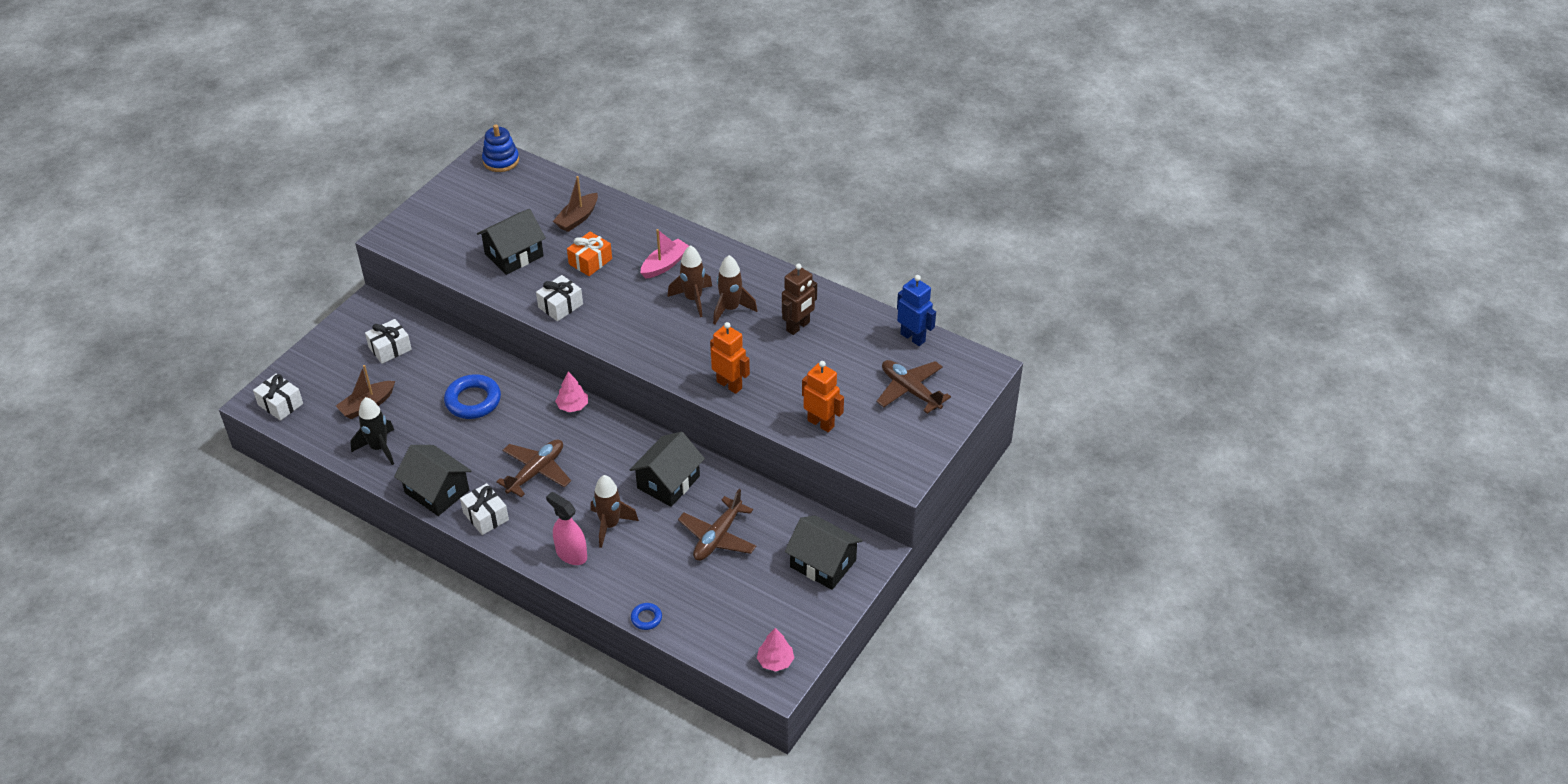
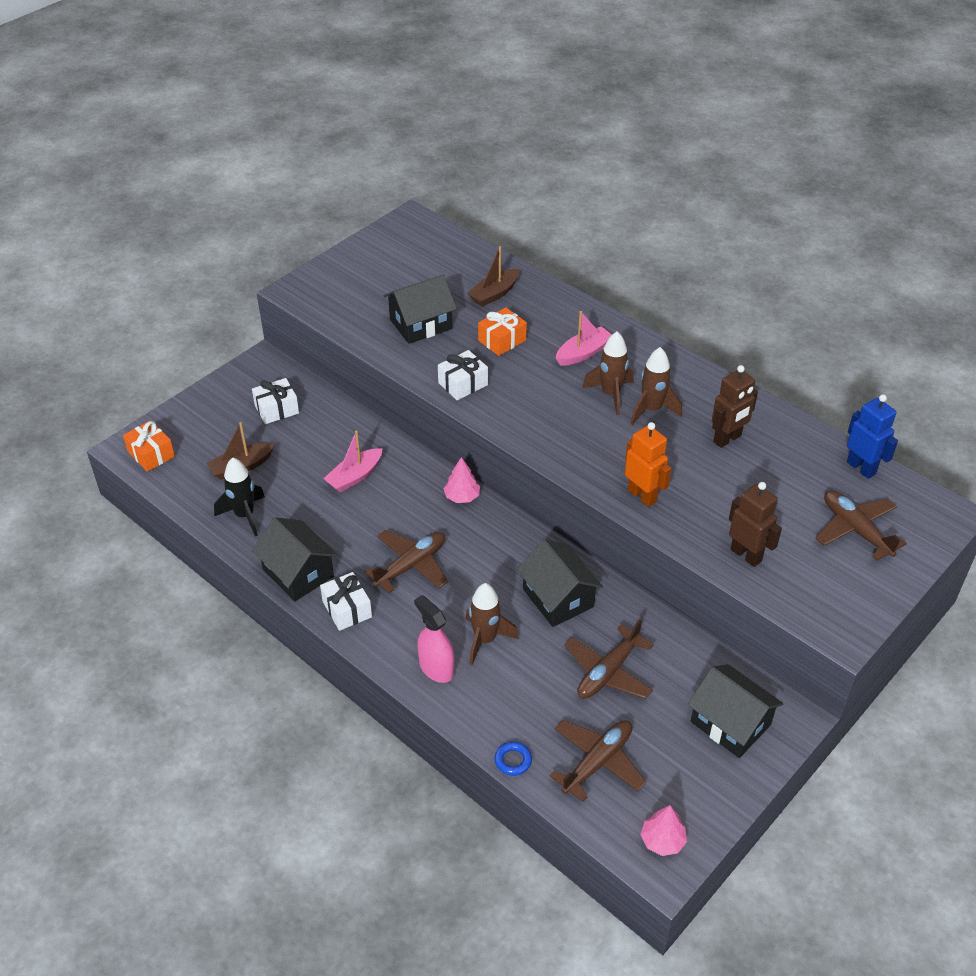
camera: 10 degrees right, 0 degrees up
white gift [253,374,303,421] -> orange gift [123,420,175,472]
blue ring [444,374,501,419] -> pink boat [323,431,382,492]
blue stacking toy [482,124,519,172] -> none
black house [629,432,705,507] -> black house turned 75 degrees counterclockwise [517,539,603,627]
orange robot [802,361,844,432] -> brown robot [729,482,782,567]
none -> brown plane [550,720,646,802]

